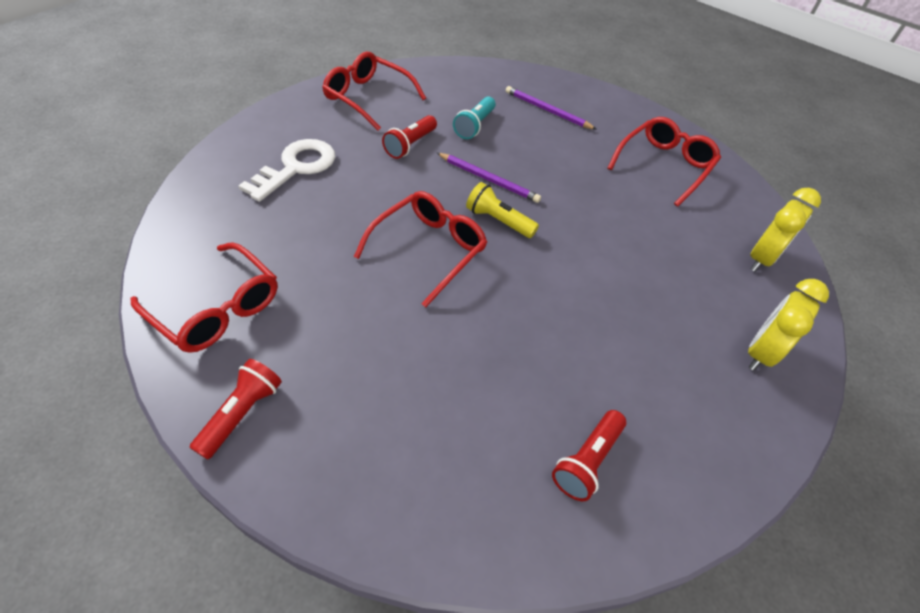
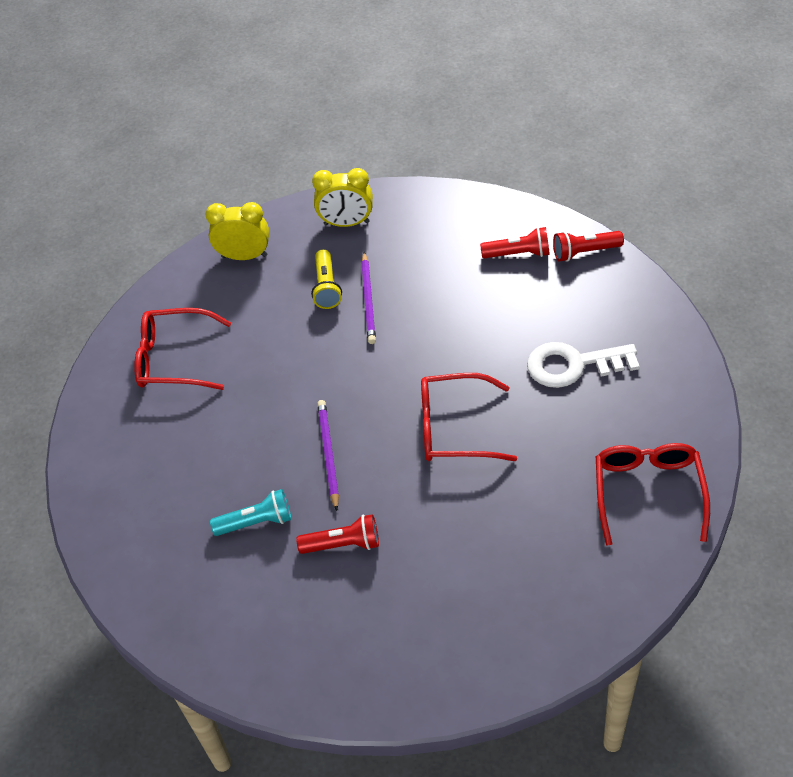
camera: 120 degrees left, 0 degrees up
red flashlight [189,359,282,459] -> red flashlight moved to [553,231,624,262]
white key [238,139,335,202] -> white key moved to [527,342,640,388]
red glasses [322,52,426,131] -> none
yellow flashlight [466,182,539,238] -> yellow flashlight moved to [311,249,342,309]
purple pencil [506,86,597,130] -> purple pencil moved to [361,252,376,344]

